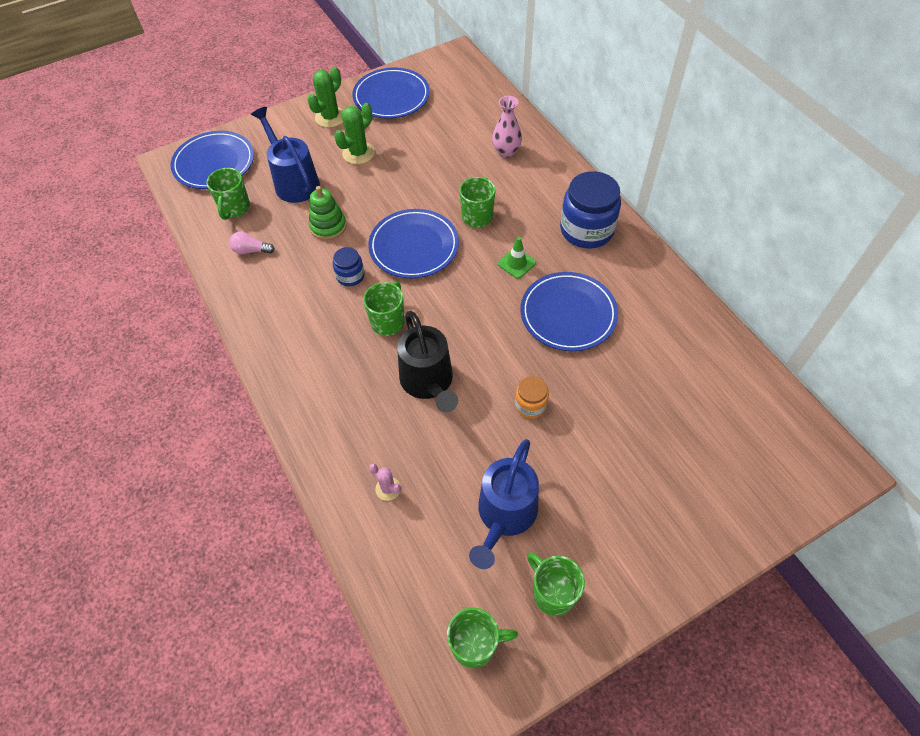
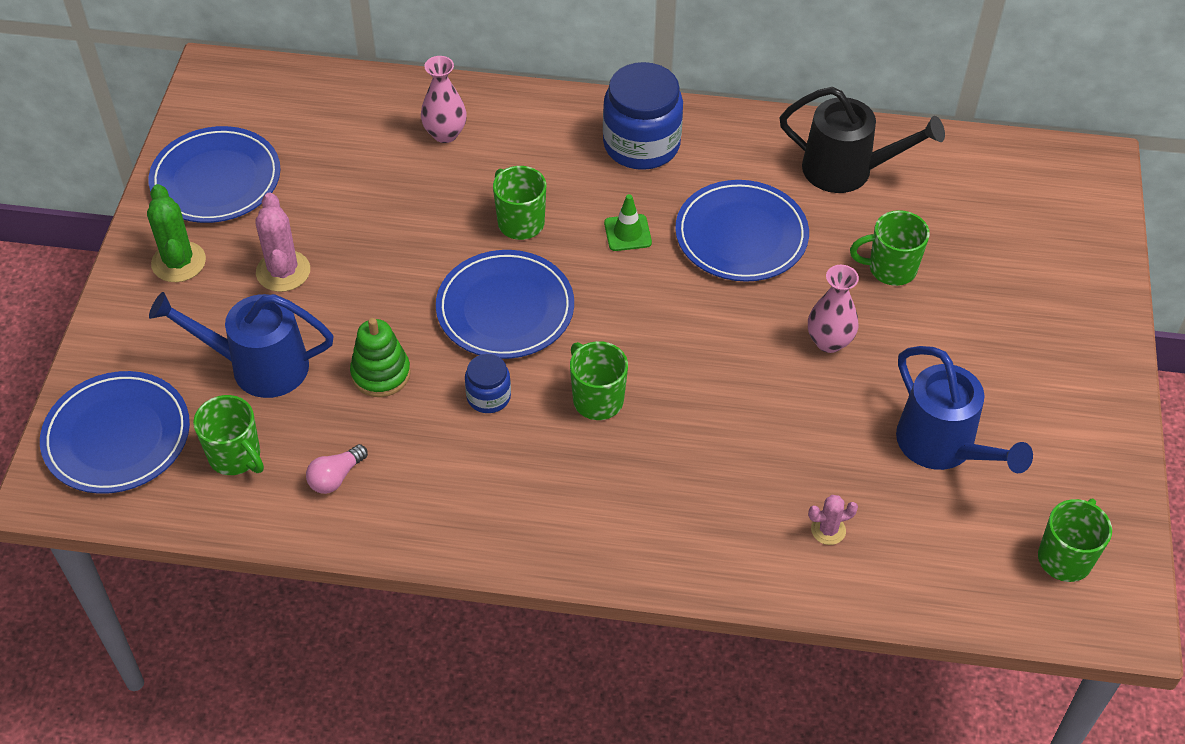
camera: 55 degrees left, 5 degrees down
green cactus [334,103,375,164] -> pink cactus [255,192,310,292]
black watering can [397,311,458,412] -> black watering can moved to [780,87,945,193]
orange jar [515,376,549,418] -> pink vase [808,265,859,353]
green mug [527,552,585,616] -> green mug moved to [850,210,930,286]

